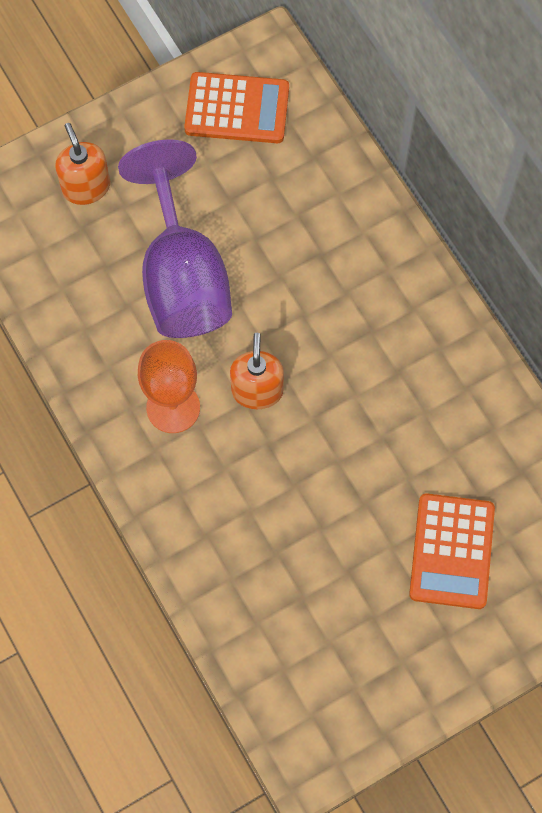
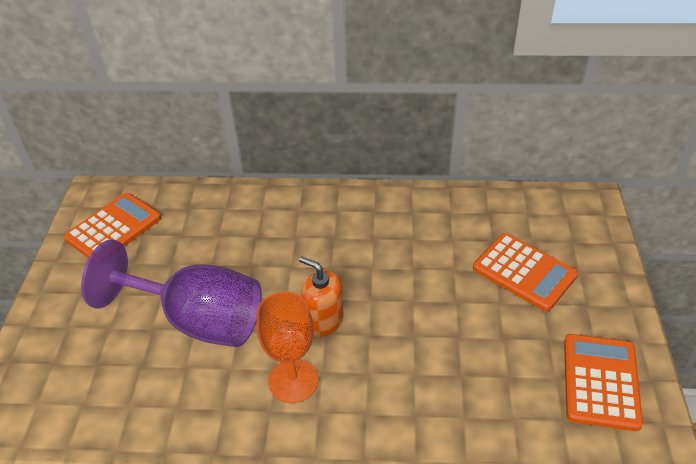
camera: 55 degrees left, 25 degrees down
orange soap dispenser [55,123,110,205] -> none
none -> orange calculator [564,334,643,431]

